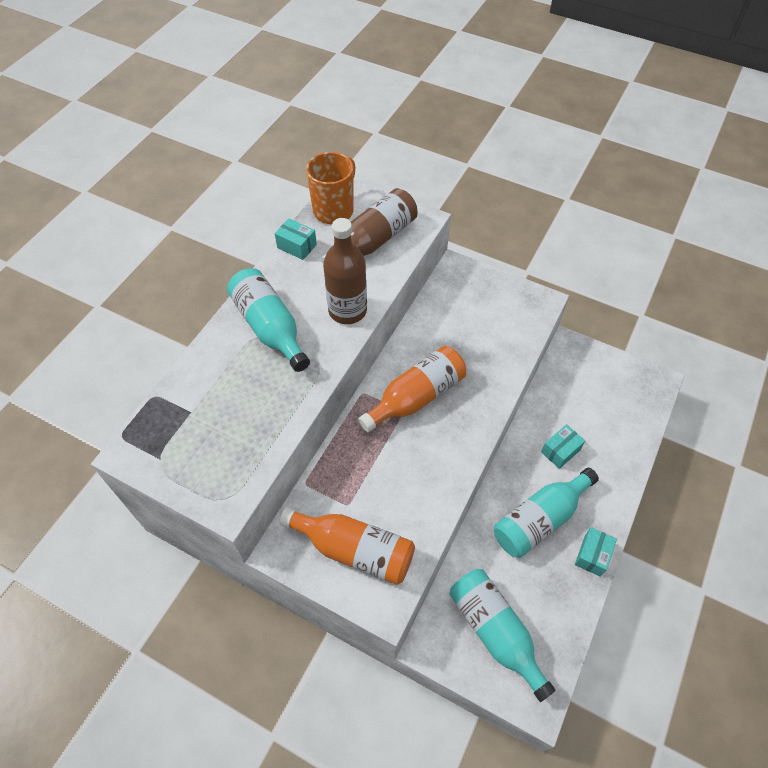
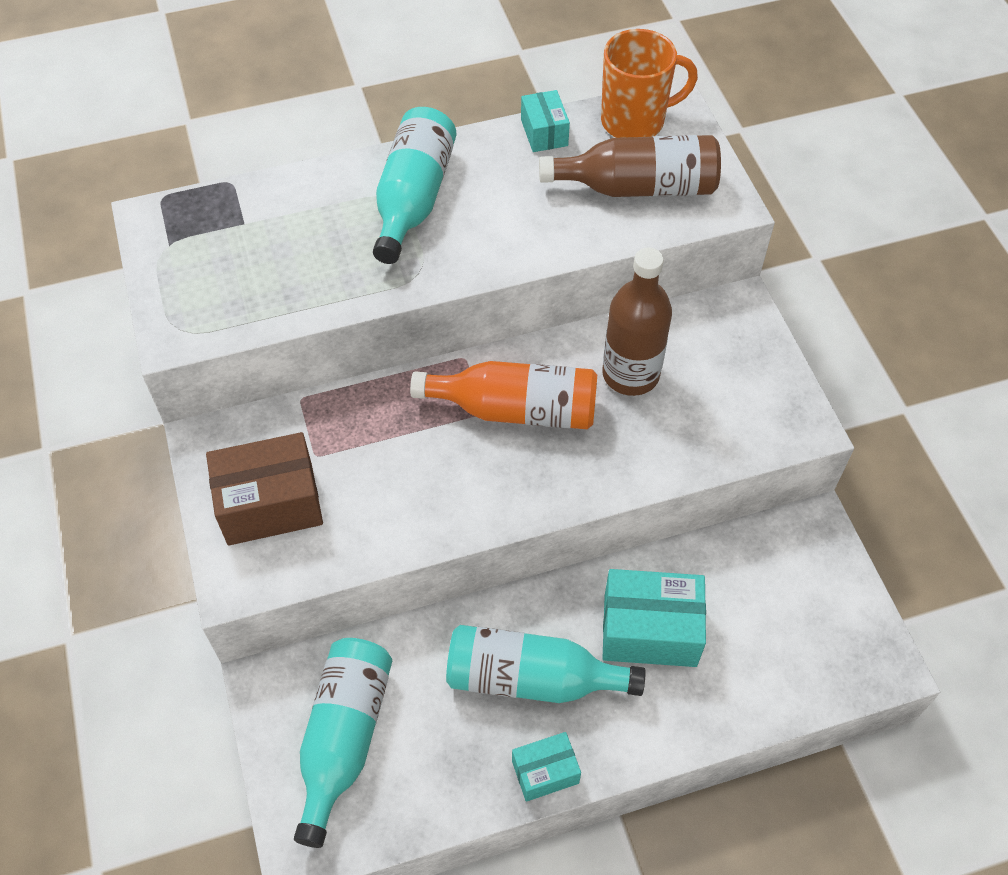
camera: 45 degrees right, 0 degrees up
orange bottle [279,507,415,585] -> brown box [206,432,323,545]
brown bottle [323,218,367,324] -> brown bottle moved to [602,248,672,396]
turquoise box [541,424,585,469] -> turquoise box [602,569,706,667], size x1.76

